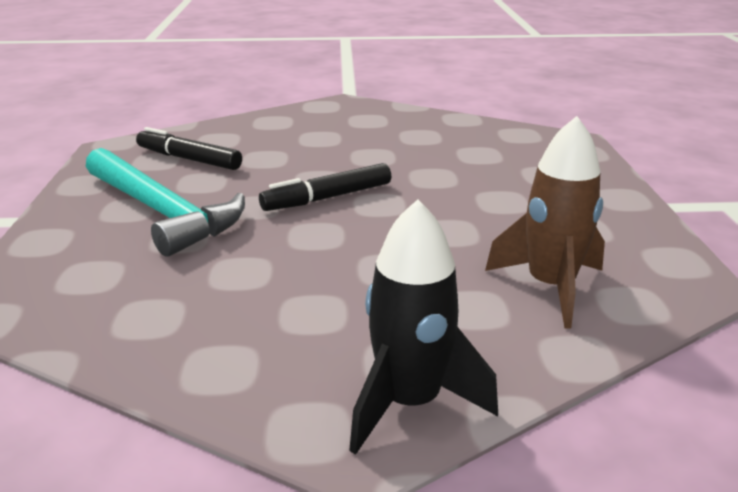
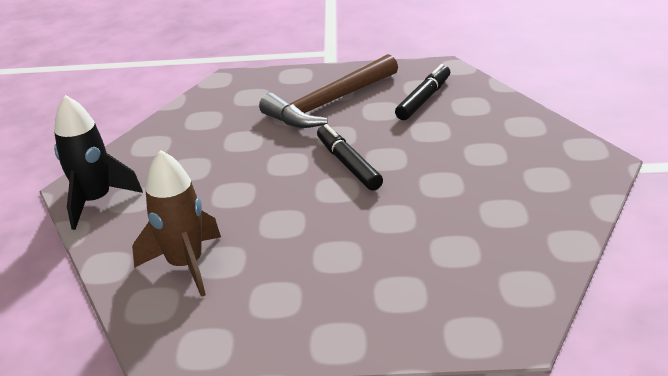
camera: 95 degrees right, 5 degrees up
turquoise hammer [86,148,245,256] -> brown hammer [259,54,398,128]

